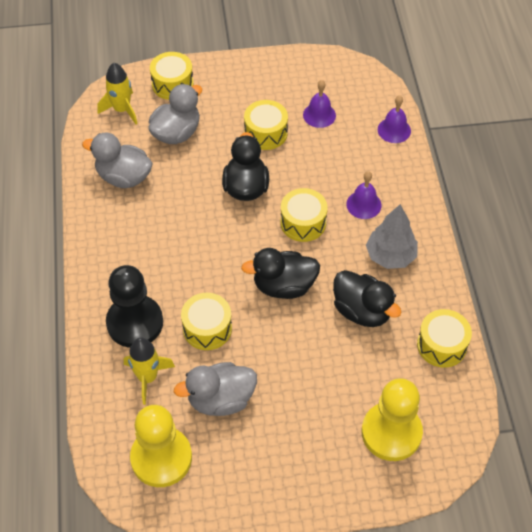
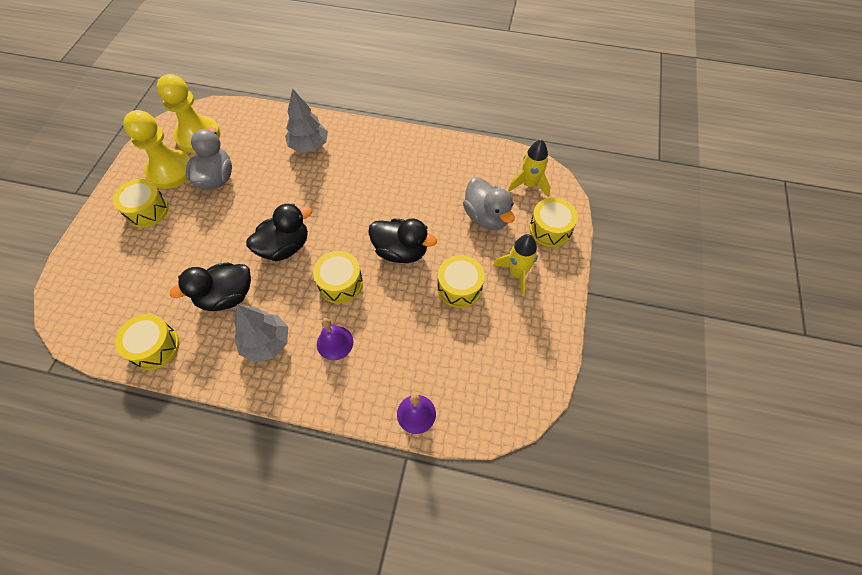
camera: 110 degrees right, 5 degrees up
grey duck [82,133,153,188] -> none
black pawn [106,265,163,348] -> grey tree [285,88,328,153]
yellow rocket [124,338,175,405] -> yellow rocket moved to [493,234,538,296]
yellow drum [181,293,232,350] -> yellow drum moved to [113,179,169,228]
black duck [241,248,320,299] -> black duck turned 45 degrees clockwise [246,203,312,261]
purple bell [303,80,336,128] -> none
yellow pawn [362,378,423,461] -> yellow pawn moved to [123,110,191,189]

